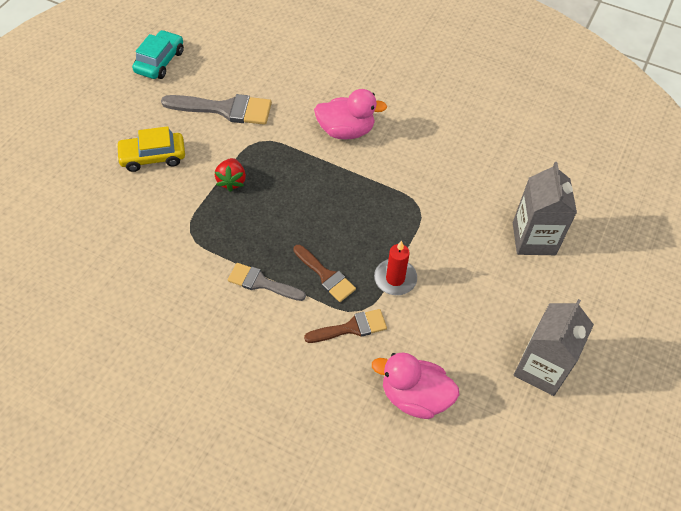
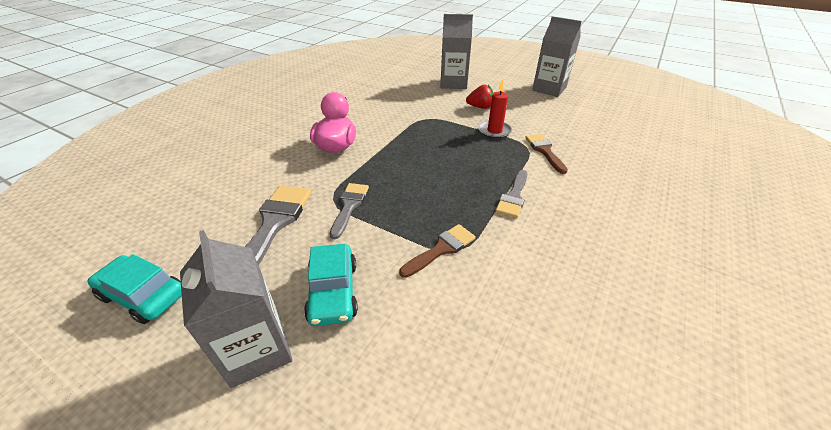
camera: 85 degrees left, 15 degrees down
yellow car [116,126,185,172] -> turquoise car [304,244,358,326]
red strawberry [215,158,246,192] -> red strawberry moved to [466,84,494,109]
brown brush [294,245,356,302] -> brown brush moved to [399,224,476,278]
pink duck [372,352,459,419] -> none
none -> grey carton [180,230,293,388]
none -> grey brush [330,183,369,239]

